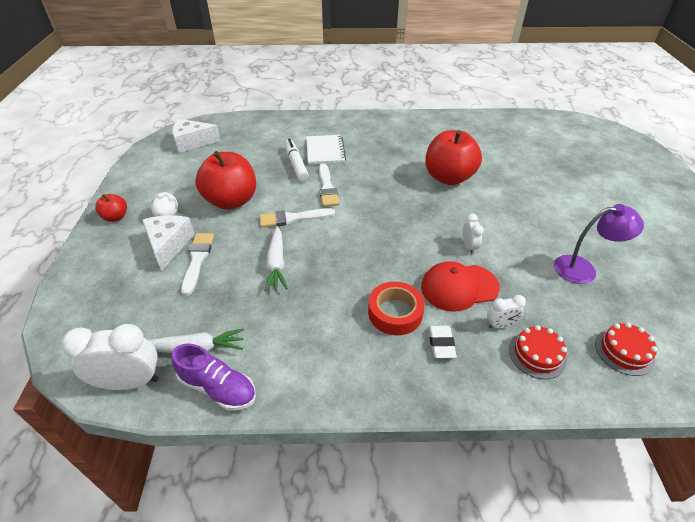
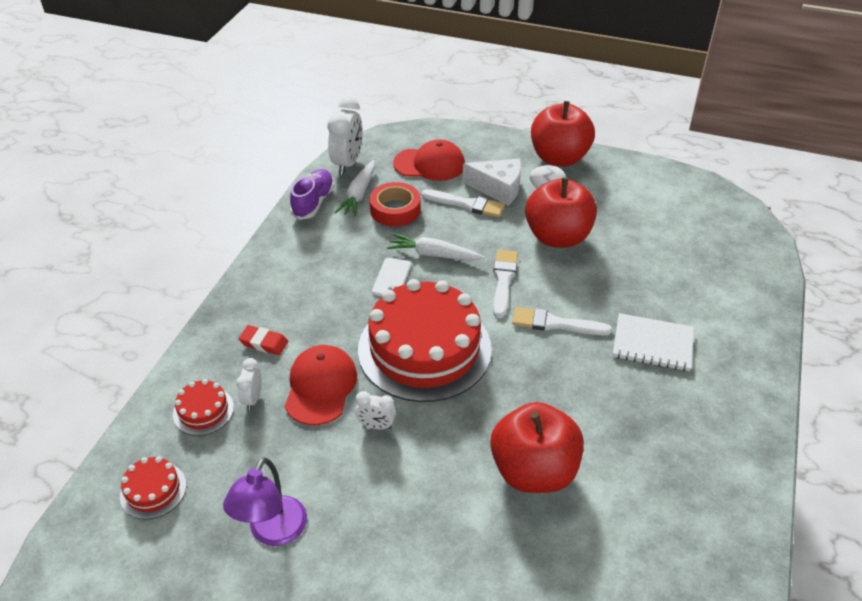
camera: 110 degrees right, 0 degrees up
red apple [95,194,127,222] -> red apple [531,101,595,167], size x2.09
white cheese [172,119,221,153] -> none
purple shoe [172,343,256,411] -> purple shoe turned 150 degrees clockwise [290,169,335,220]
white marker [284,138,309,182] -> none
red tape [368,281,425,335] -> red tape moved to [369,182,421,227]
white eraser [428,325,457,358] -> red eraser [239,325,288,355]
none -> red cake [358,279,492,402]
none -> white phone [372,258,411,297]
none -> red cap [393,139,465,181]

